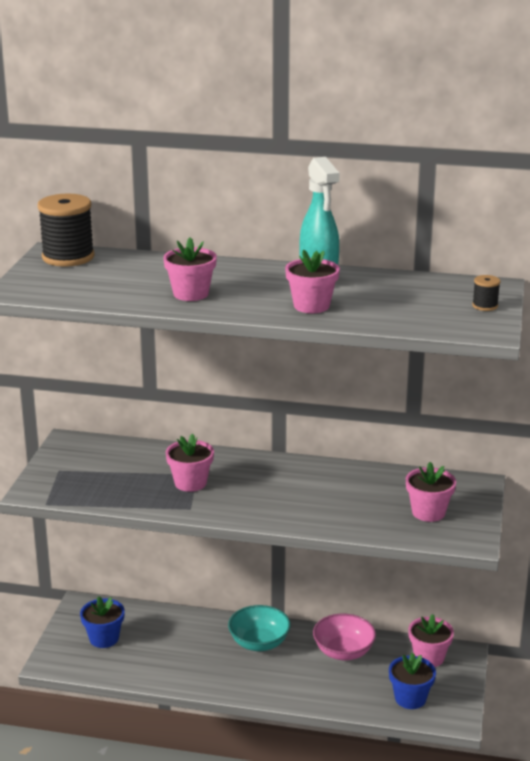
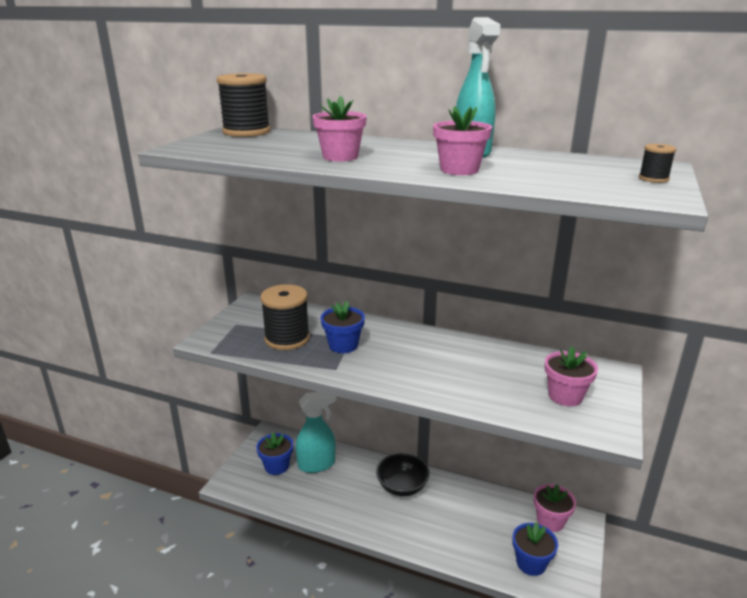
camera: 10 degrees right, 0 degrees up
pink flower pot [166,433,214,492] -> blue flower pot [320,301,365,353]
turquoise bowl [228,605,291,651] -> black bowl [376,453,430,496]
pink bowl [313,614,376,660] -> none
none -> black spool [260,284,310,350]
none -> turquoise spray bottle [296,392,336,473]

